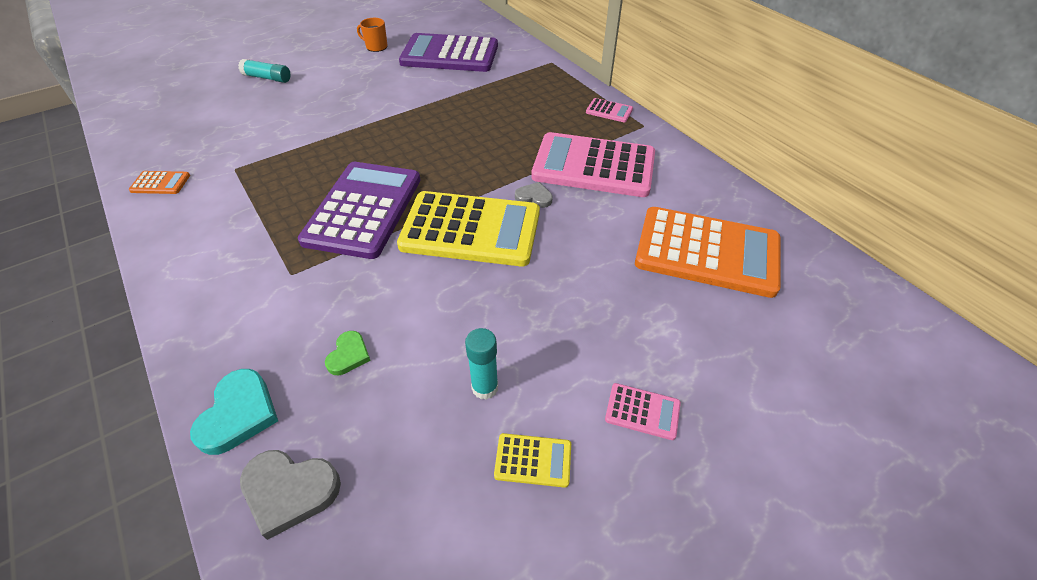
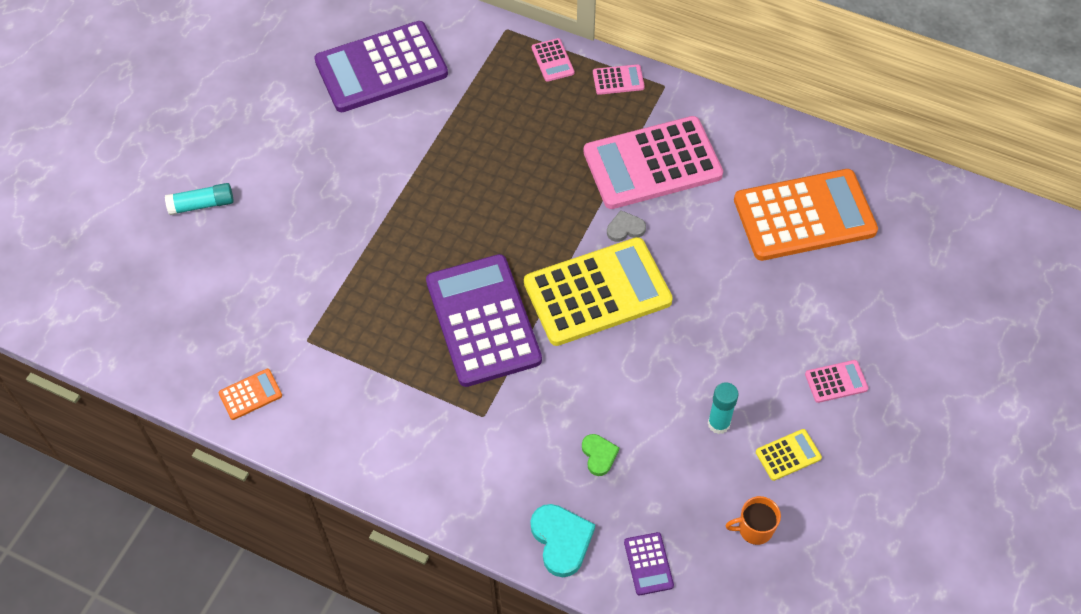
camera: 30 degrees left, 10 degrees up
grey heart [240,450,341,540] -> purple calculator [624,532,674,595]
orange mug [357,18,388,52] -> orange mug moved to [725,496,781,545]
none -> pink calculator [532,38,574,82]

